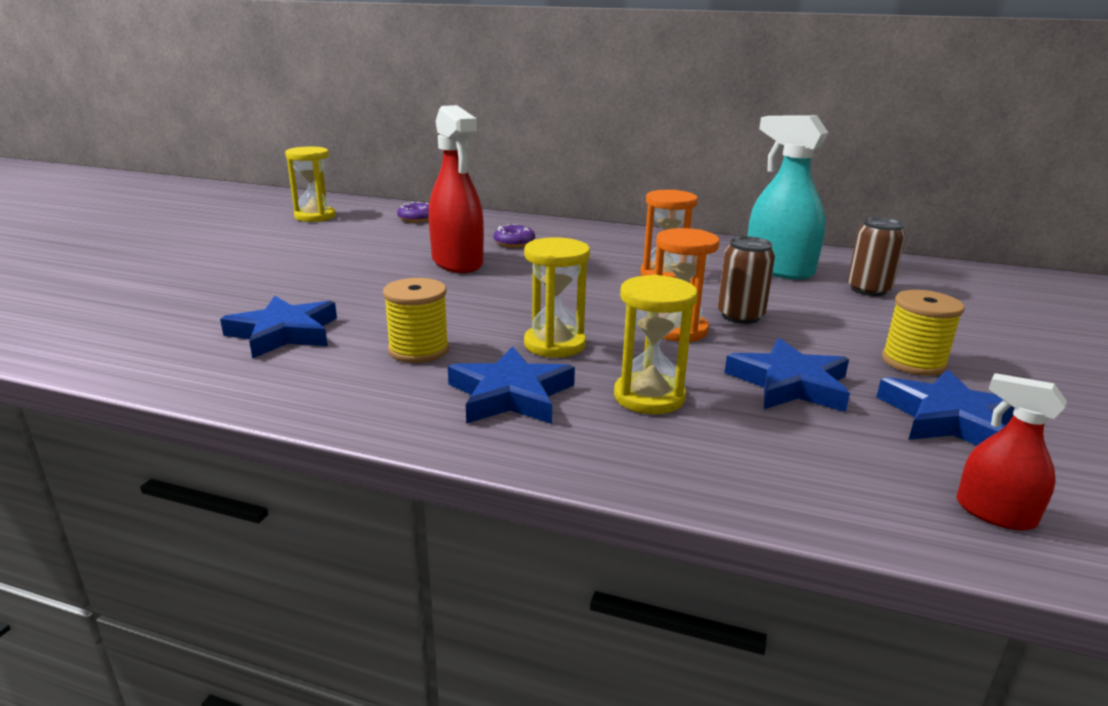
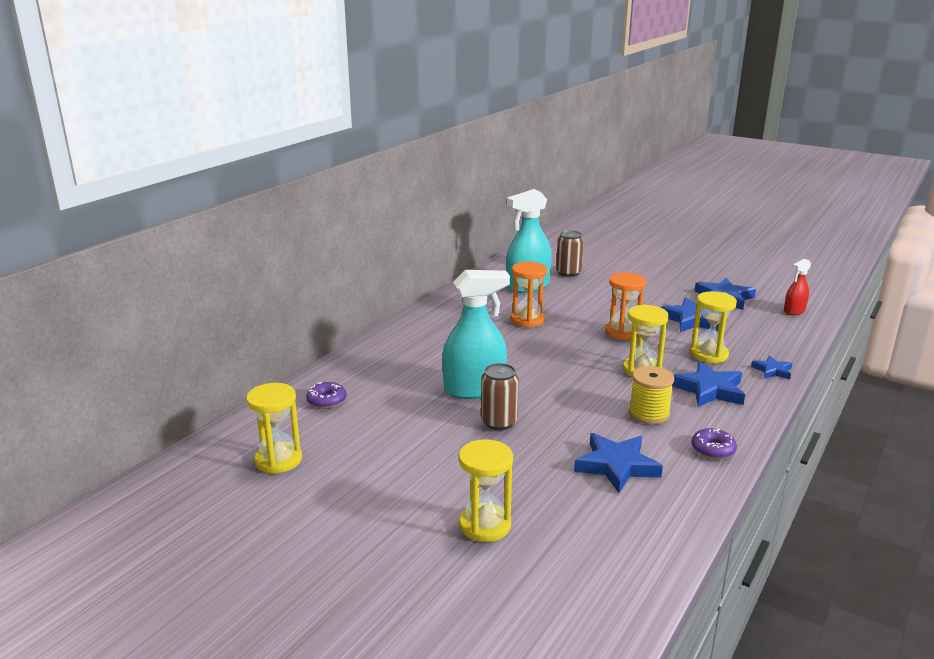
camera: 75 degrees left, 0 degrees up
red spray bottle [429,105,484,273] -> turquoise spray bottle [442,270,510,399]
purple donut [494,224,535,248] -> purple donut moved to [691,428,737,459]
brown can [718,236,775,324] -> brown can moved to [481,363,519,430]
yellow spool [882,290,965,376] -> none
none -> yellow hourglass [459,439,513,542]
none -> blue star [751,355,793,380]

